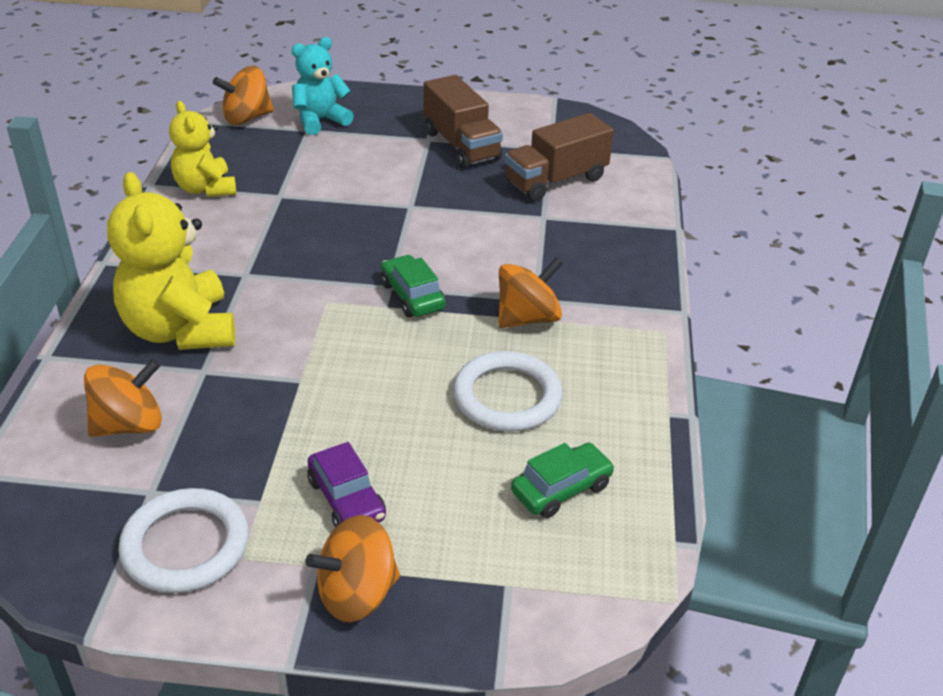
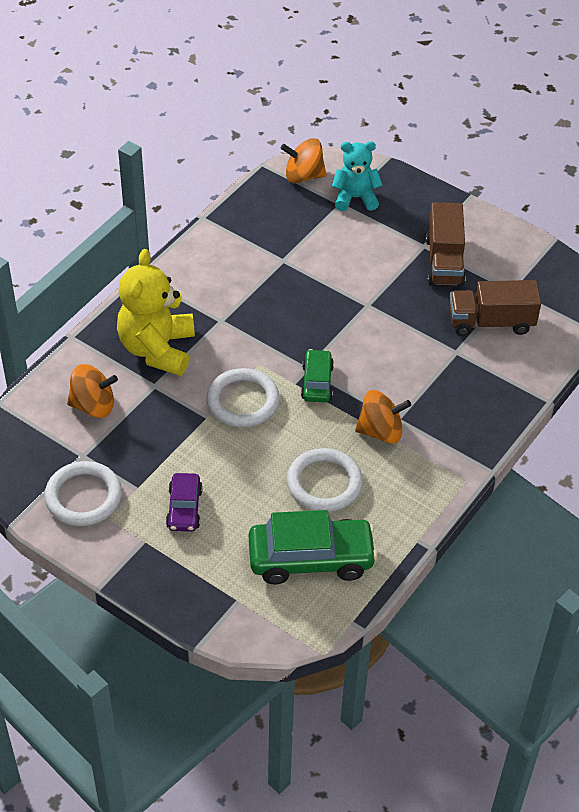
camera: 30 degrees right, 10 degrees up
yellow teddy bear [169,101,236,197] -> none
orange spinning top [305,515,400,622] -> none
green car [511,443,615,518] -> green car [249,510,378,585], size x1.81
none -> white ring [206,368,280,427]

